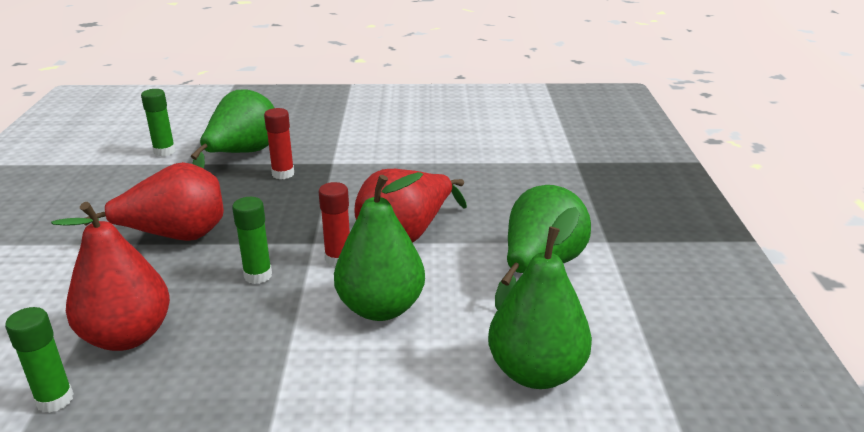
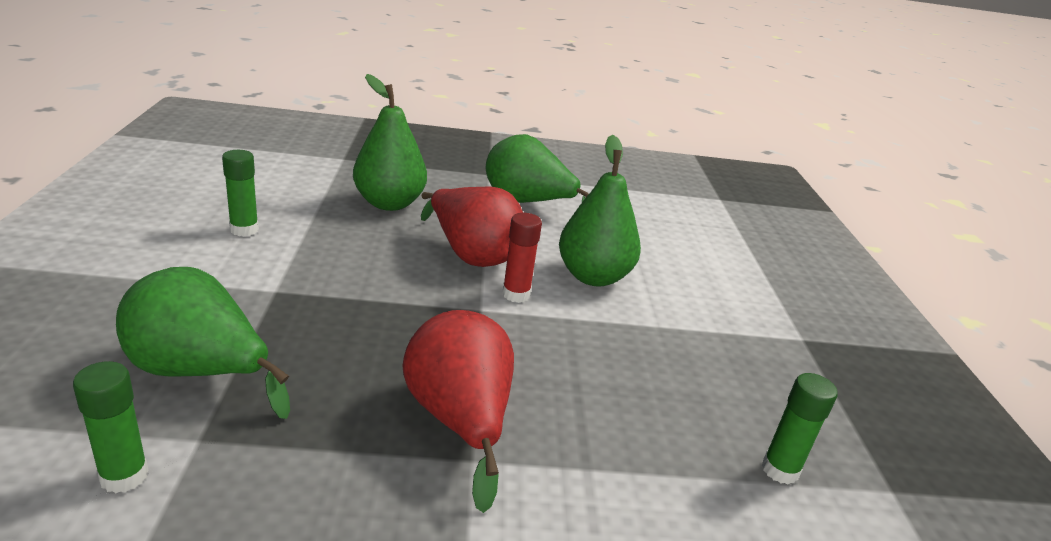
camera: 95 degrees left, 0 degrees up
red pear [51,202,170,351] -> none
green glue stick [232,197,272,284] -> green glue stick moved to [222,150,259,236]
red glue stick [264,108,294,179] -> none
green pear [488,207,592,389] -> green pear moved to [353,74,427,211]

